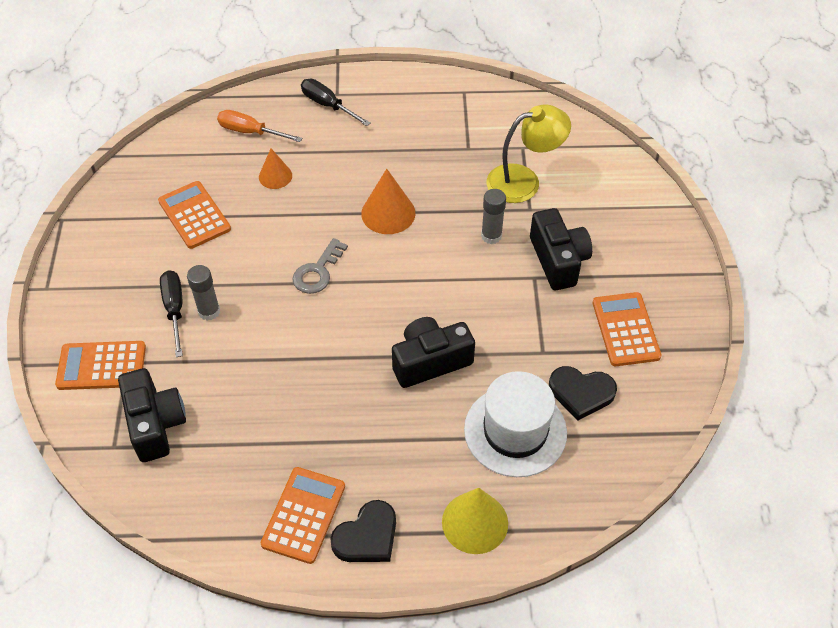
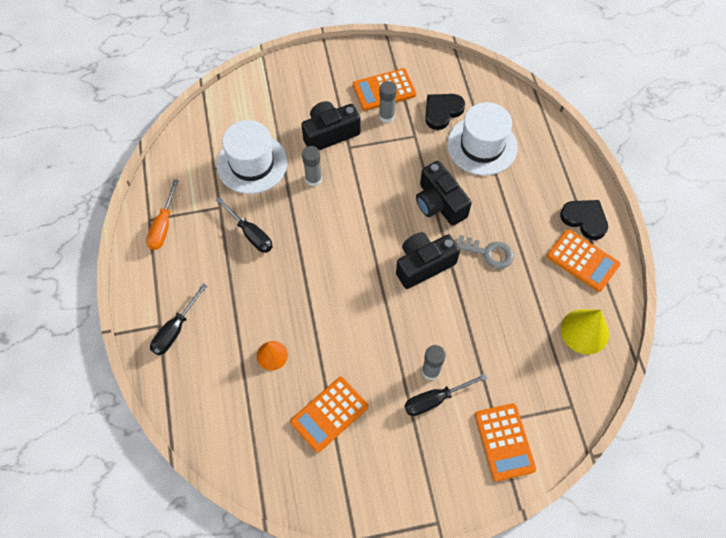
camera: 100 degrees left, 10 degrees up
black camera [118,368,186,462] -> black camera moved to [396,232,460,289]
orange screwdriver [217,110,302,142] -> orange screwdriver moved to [146,179,179,250]
orange calculator [261,467,345,564] -> orange calculator turned 150 degrees counterclockwise [547,229,620,292]
grey key [292,238,348,294] -> grey key moved to [456,235,514,269]
orange cone [361,169,415,234] -> none
yellow cone [442,488,508,554] -> yellow cone moved to [561,309,609,354]
yellow lamp [487,104,571,203] -> white hat [216,120,287,194]
black heart [549,366,617,421] -> black heart turned 135 degrees counterclockwise [425,94,465,130]
none -> black screwdriver [216,197,273,253]
none -> grey glue stick [379,81,397,123]

